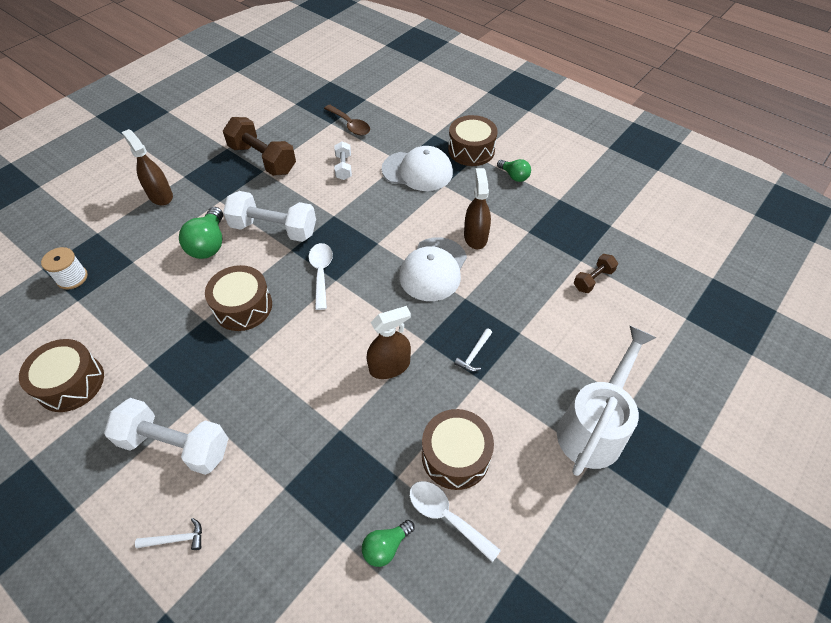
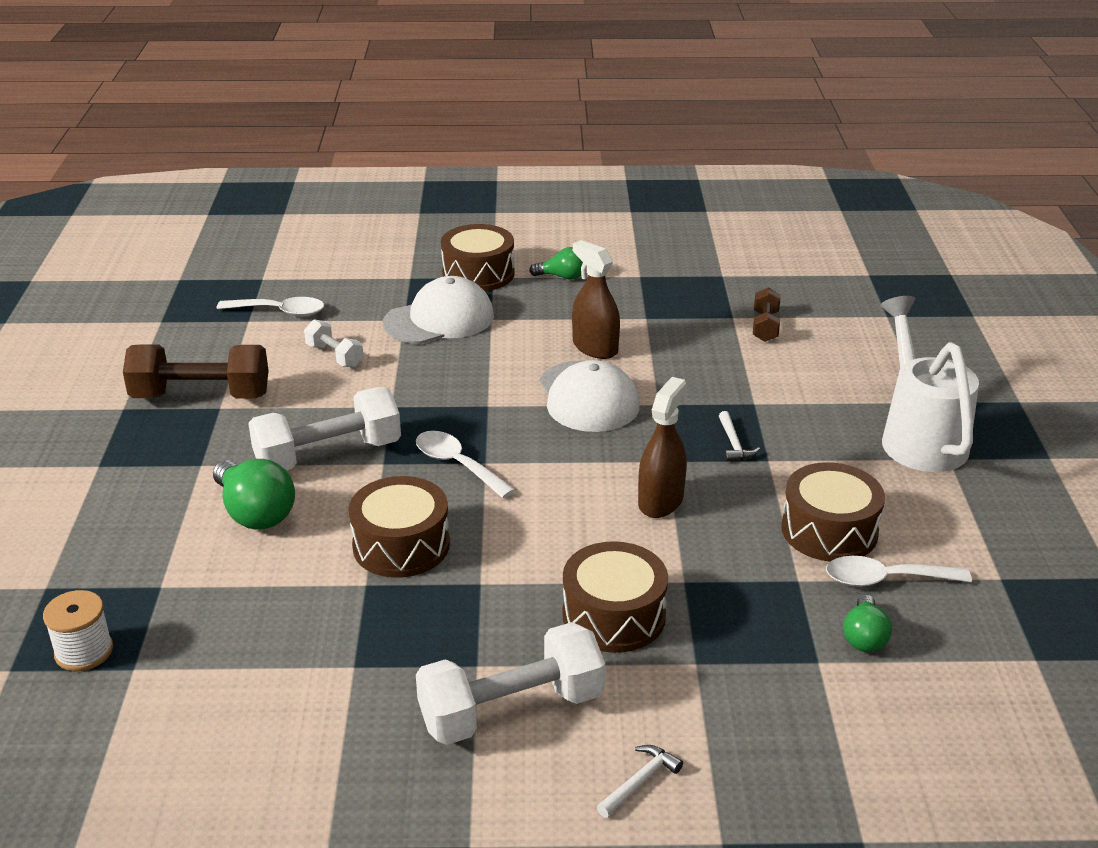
camera: 40 degrees left, 20 degrees down
brown drum [19,339,104,412] -> brown drum moved to [562,541,668,653]
brown spray bottle [122,129,173,206] -> none
brown spoon [324,105,370,136] -> white spoon [217,297,324,317]

